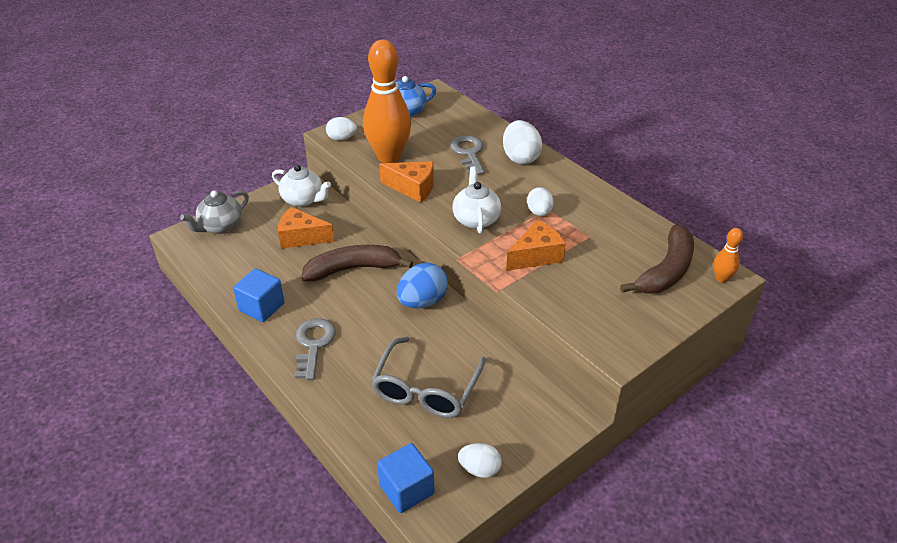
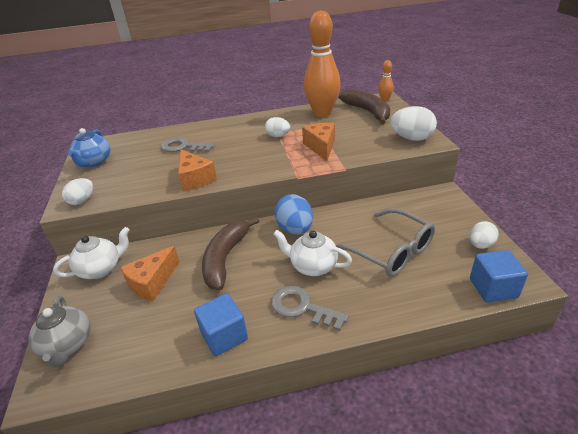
camera: 60 degrees left, 5 degrees down
orange bowling pin [363,40,411,163] -> orange bowling pin moved to [304,11,341,117]
orange cheese [379,161,434,203] -> orange cheese turned 105 degrees clockwise [178,150,217,191]
white teapot [453,166,501,234] -> white teapot moved to [273,230,352,276]
white egg [503,120,542,164] -> white egg moved to [390,106,437,141]

